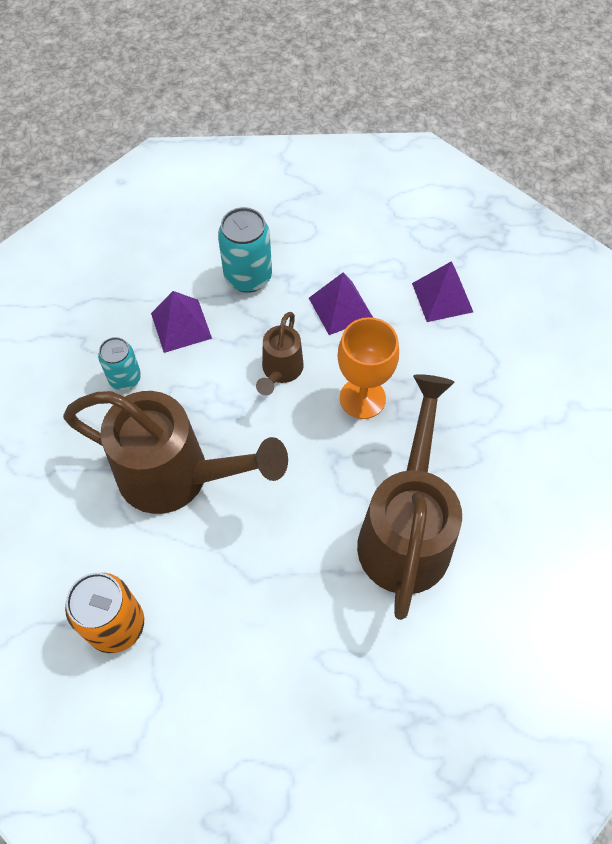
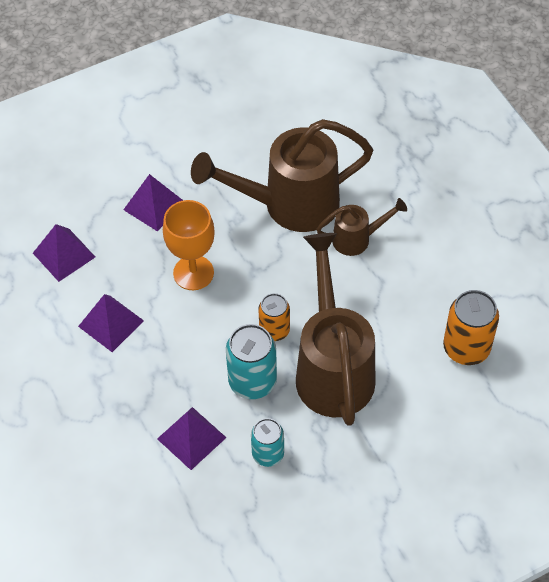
camera: 115 degrees left, 5 degrees down
turquoise can [218,207,272,293] -> turquoise can moved to [226,324,277,399]
brown watering can [256,312,304,395] -> brown watering can moved to [316,198,407,256]
none -> purple pyramid [123,174,183,231]
none -> orange can [258,293,290,341]

